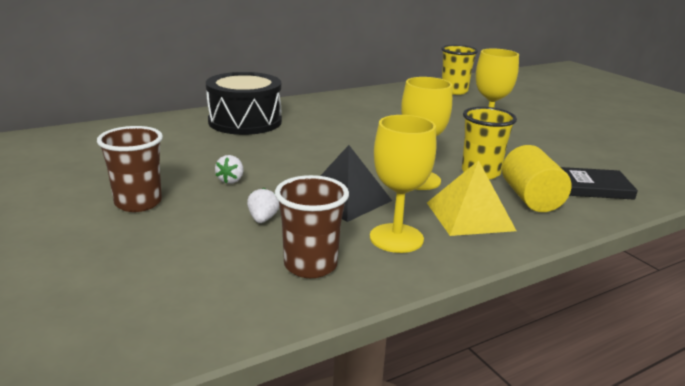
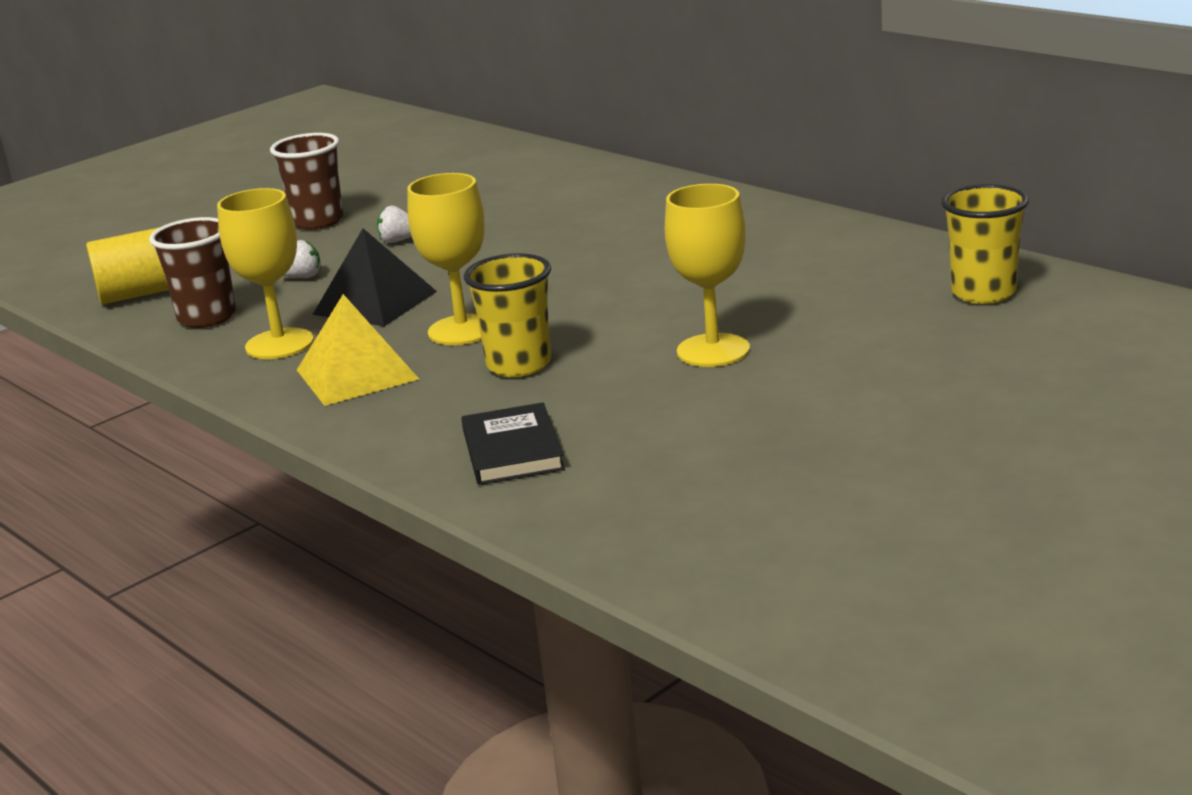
camera: 80 degrees right, 0 degrees up
black drum [206,72,282,135] -> none
yellow cylinder [502,145,571,212] -> yellow cylinder moved to [86,227,169,304]

